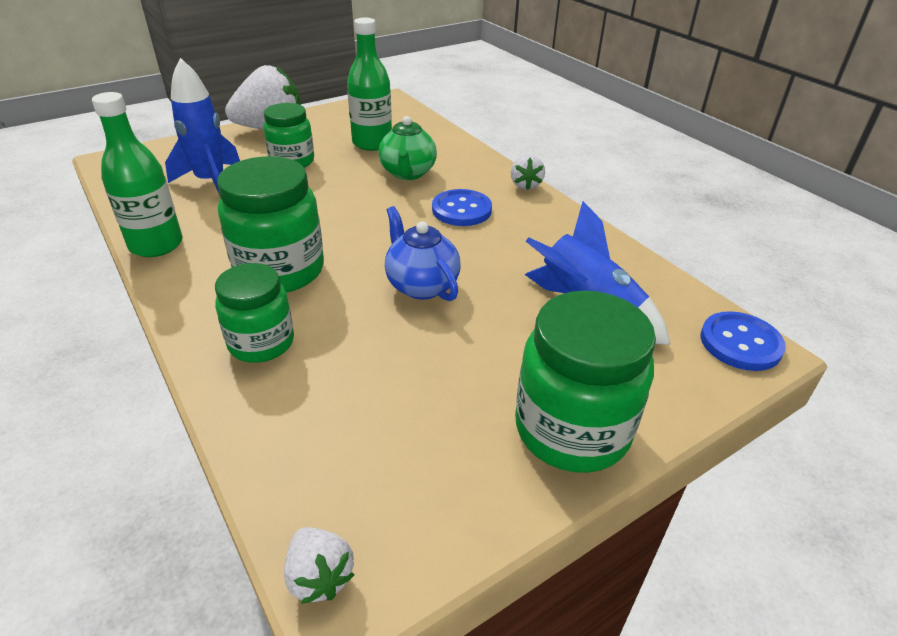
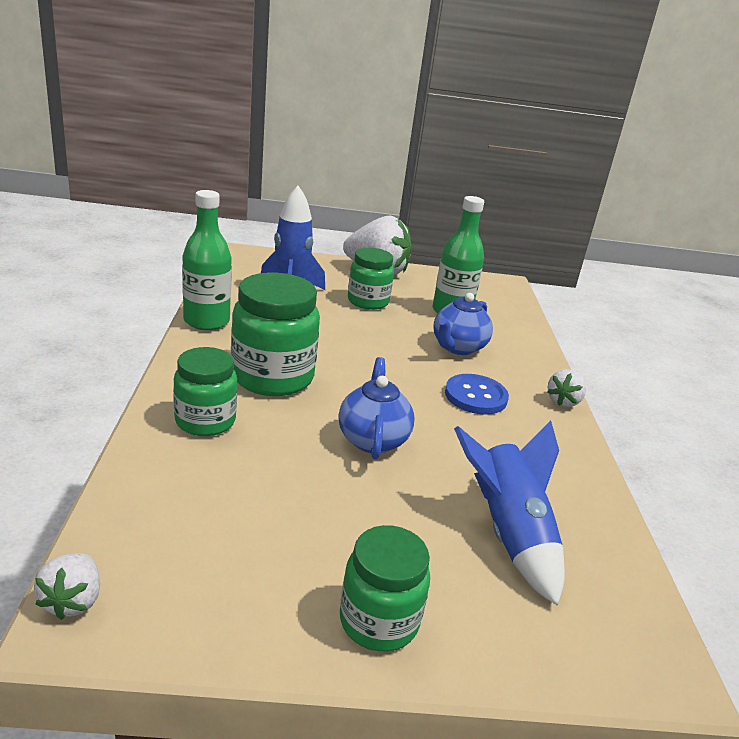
camera: 30 degrees right, 10 degrees down
green teapot [379,116,437,180] -> blue teapot [433,293,493,355]
green jar [515,291,656,473] -> green jar [340,525,430,652], size x0.65
blue button [700,311,786,371] -> none

